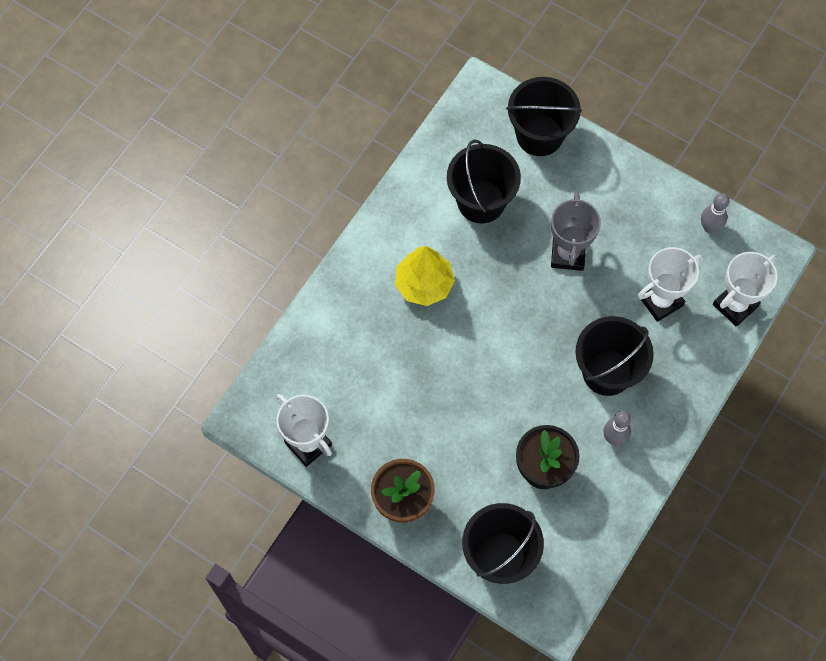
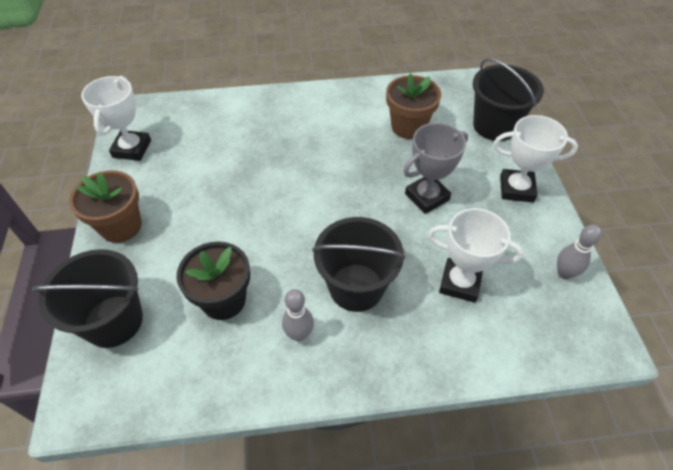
camera: 50 degrees right, 15 degrees down
yellow tree [395,246,455,306] -> none
black bucket [447,139,521,223] -> brown flower pot [386,73,441,139]
white trophy [713,252,777,327] -> white trophy moved to [493,115,578,202]

